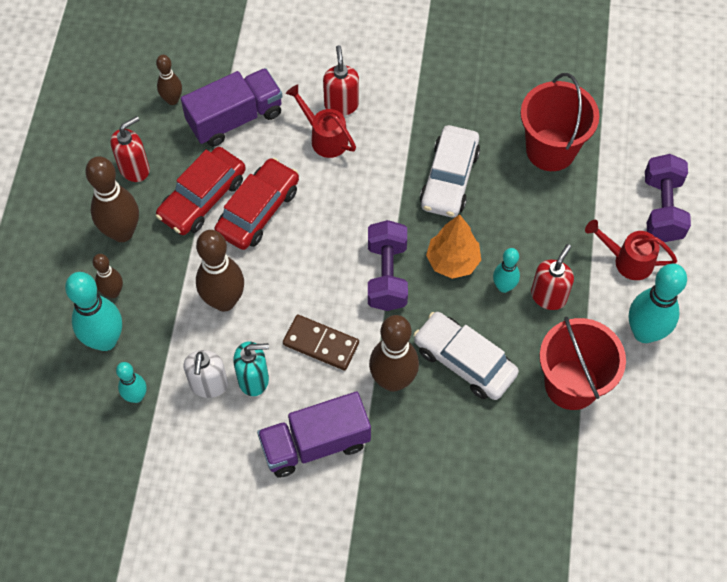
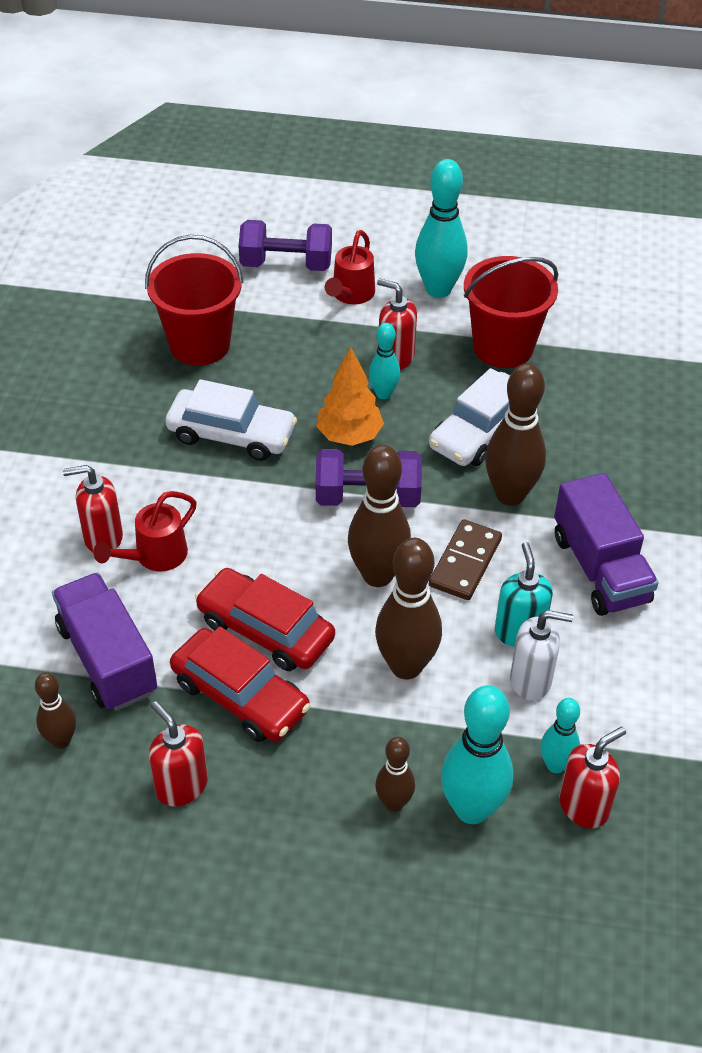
camera: 90 degrees left, 15 degrees down
brown bowling pin [85,156,139,242] -> brown bowling pin moved to [348,445,411,587]
none -> red soap dispenser [559,727,626,828]

